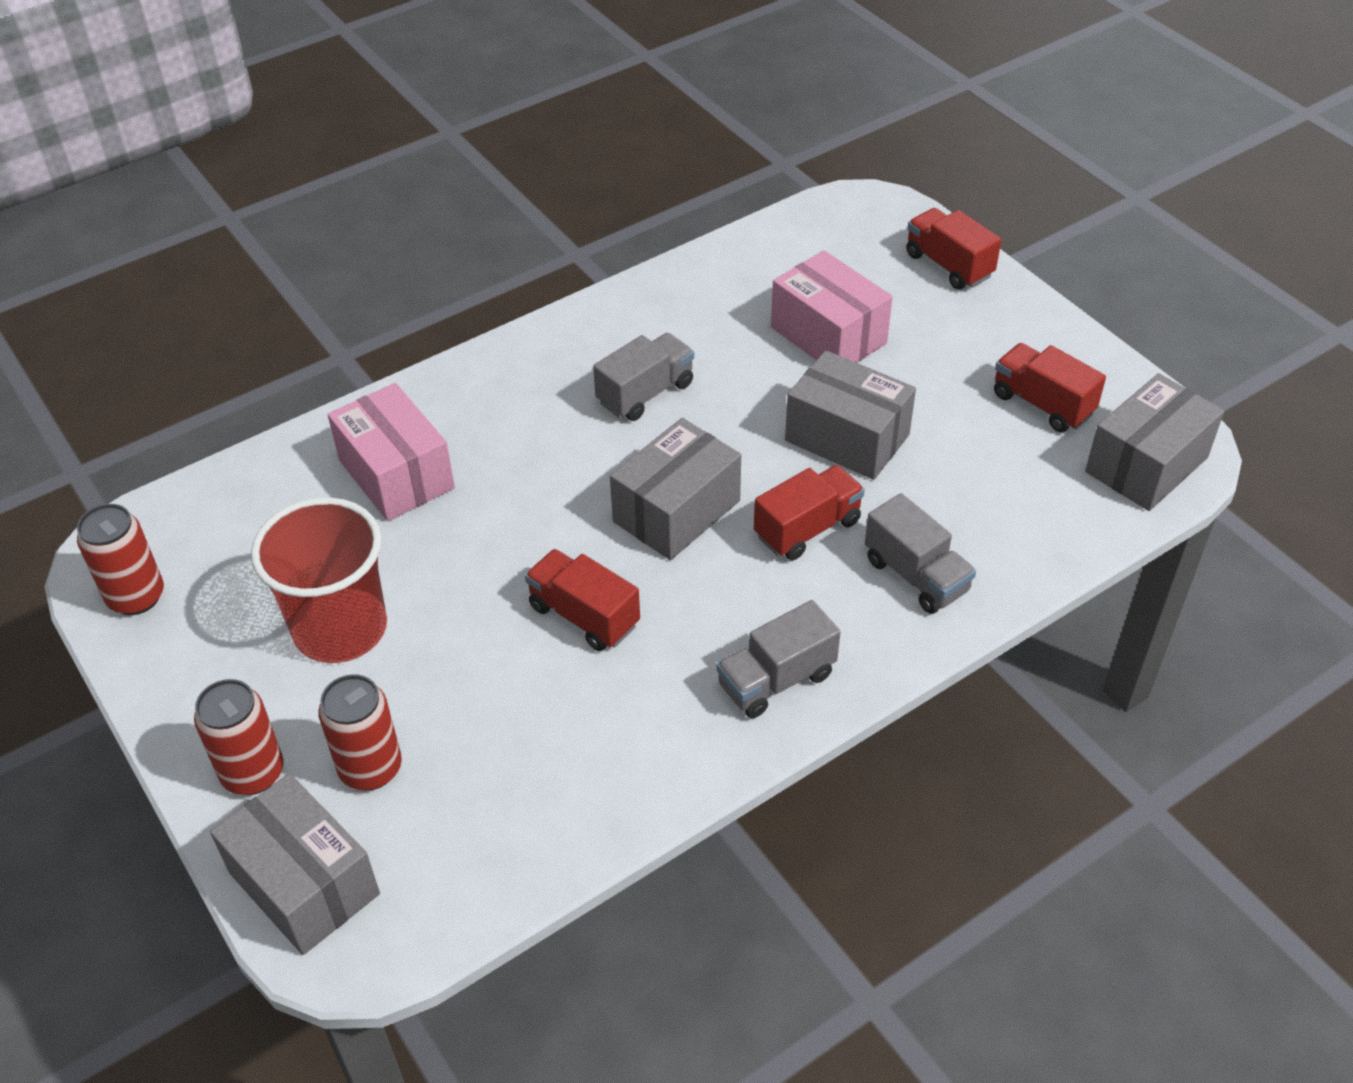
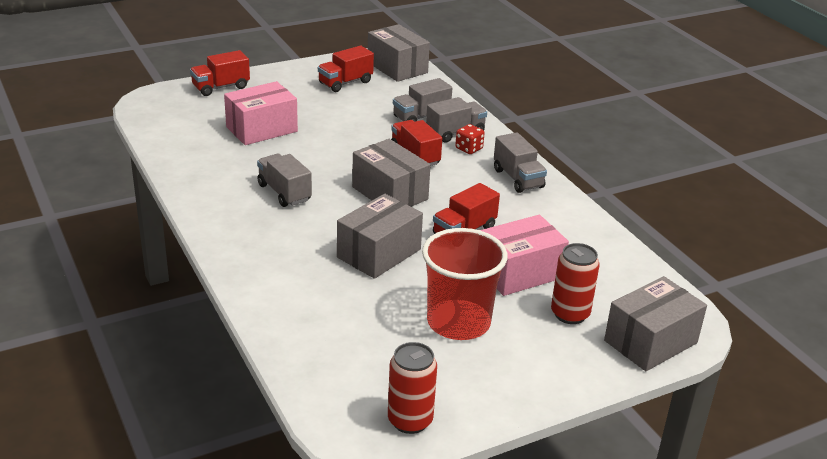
camera: 85 degrees left, 15 degrees down
red can [194,679,283,795] -> none
pink box [328,383,455,521] -> pink box moved to [480,215,569,296]
grey box [785,350,916,480] -> grey box moved to [337,194,423,279]
none -> grey truck [393,78,452,122]
none -> red dice [455,124,485,154]

